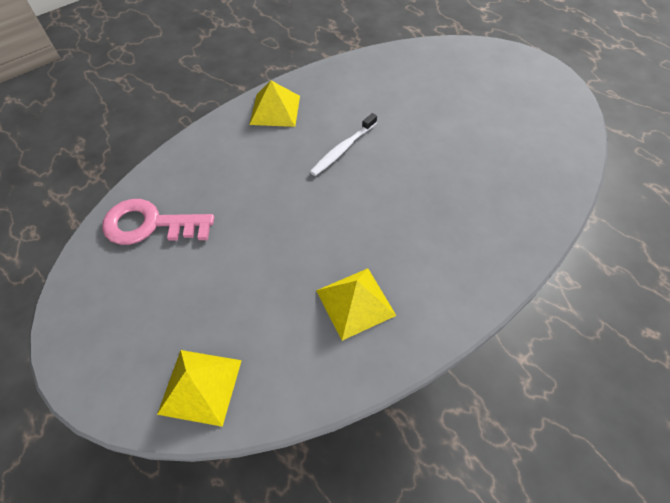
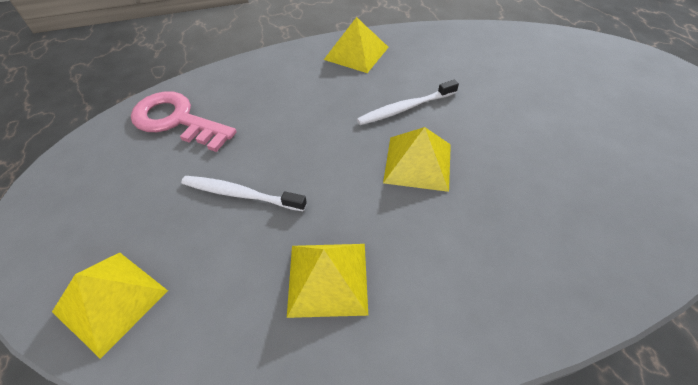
camera: 25 degrees right, 5 degrees down
none -> white toothbrush [181,176,307,212]
none -> yellow pyramid [383,127,451,192]

